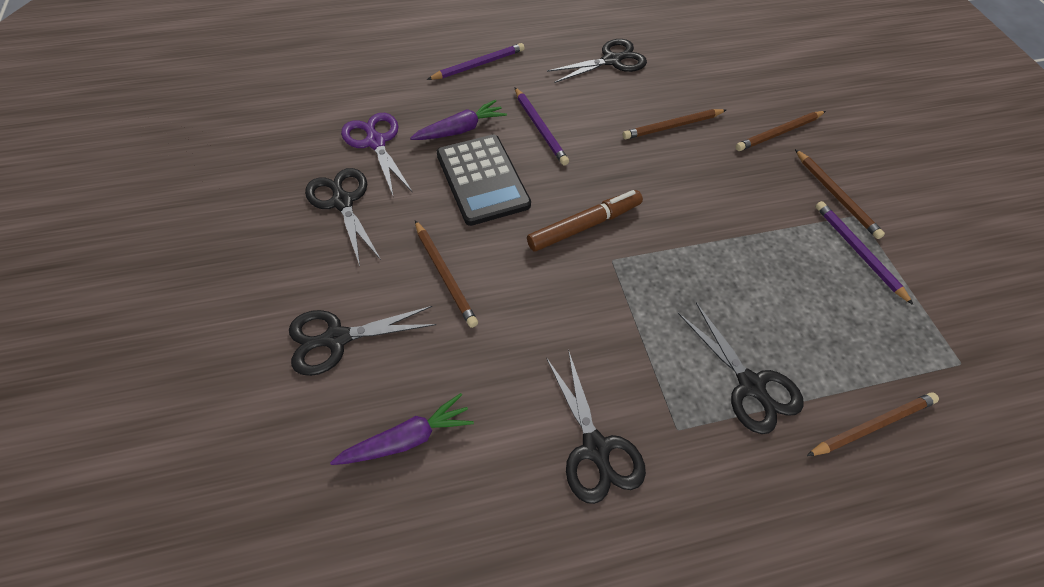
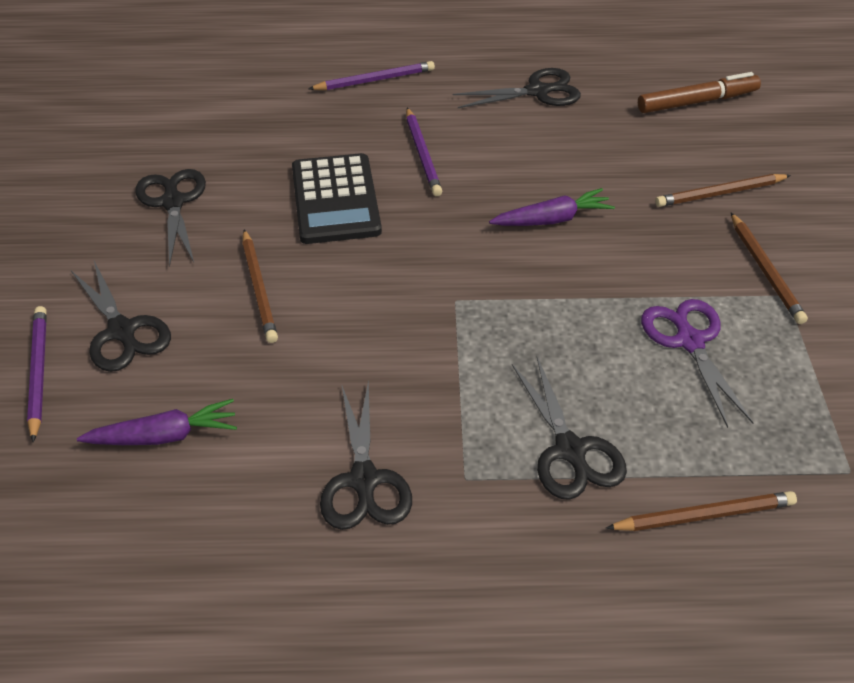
camera: 15 degrees right, 10 degrees down
black scissors [289,306,436,376] -> black scissors turned 120 degrees counterclockwise [71,261,171,372]
purple scissors [341,113,413,198] -> purple scissors moved to [641,299,754,428]
purple carrot [410,100,507,140] -> purple carrot moved to [489,188,615,226]
brown marker [527,190,643,251] -> brown marker moved to [638,72,761,113]
brown pencil [623,109,726,139] -> none
purple pencil [815,201,913,305] -> purple pencil moved to [27,306,47,442]

